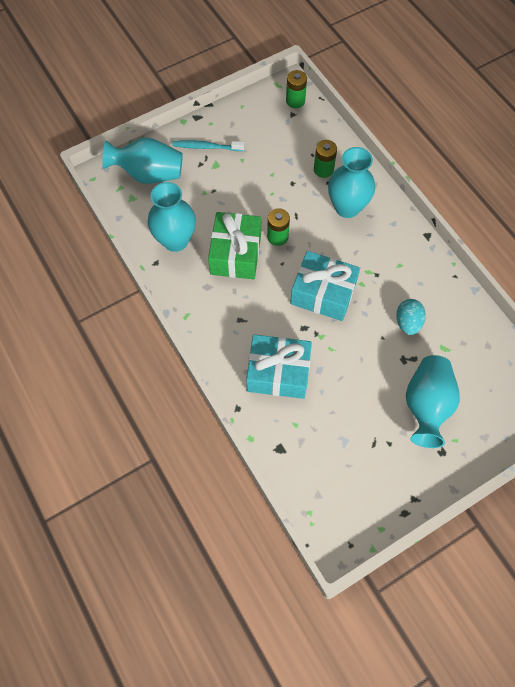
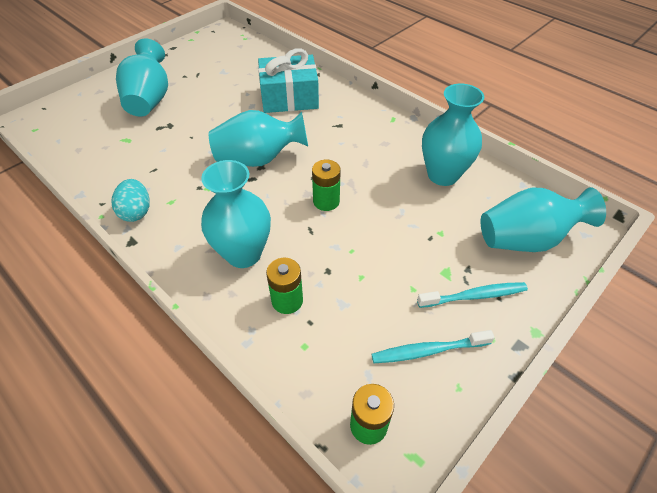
camera: 165 degrees right, 15 degrees down
green gift [208,212,261,279] -> none
turquoise gift [290,251,360,321] -> turquoise vase [209,110,308,167]
turquoise egg [396,299,426,335] -> turquoise egg moved to [111,179,150,222]
none -> turquoise toothbrush [372,330,495,363]

